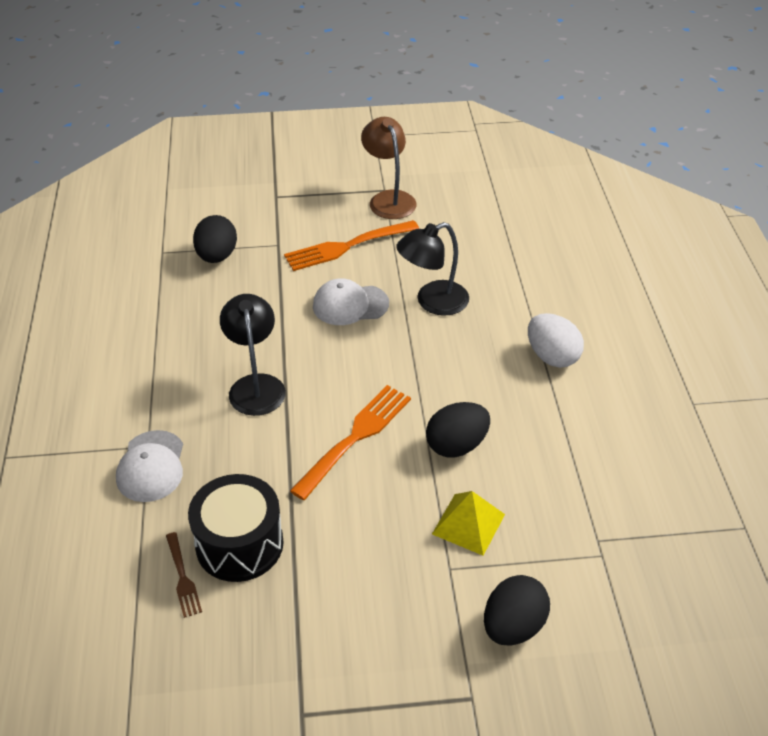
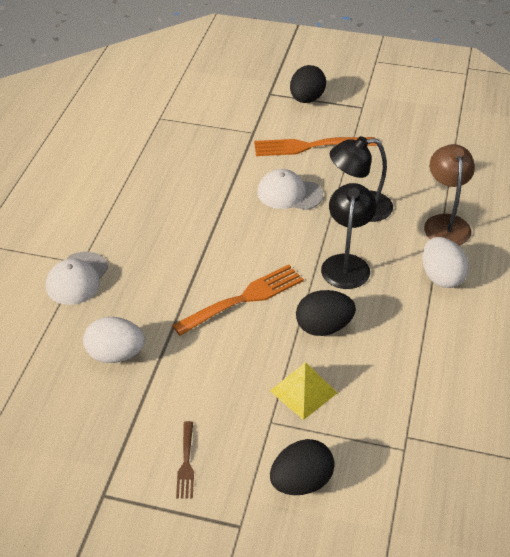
camera: 20 degrees right, 0 degrees up
brown fork [166,532,202,618] -> brown fork moved to [176,421,194,499]
black drum [188,474,284,582] -> white egg [83,317,145,363]
black egg [193,215,237,263] -> black egg moved to [290,65,326,103]
black lamp [220,294,286,416] -> black lamp moved to [321,183,376,289]
brown lamp [361,117,417,219] -> brown lamp moved to [424,144,475,245]

